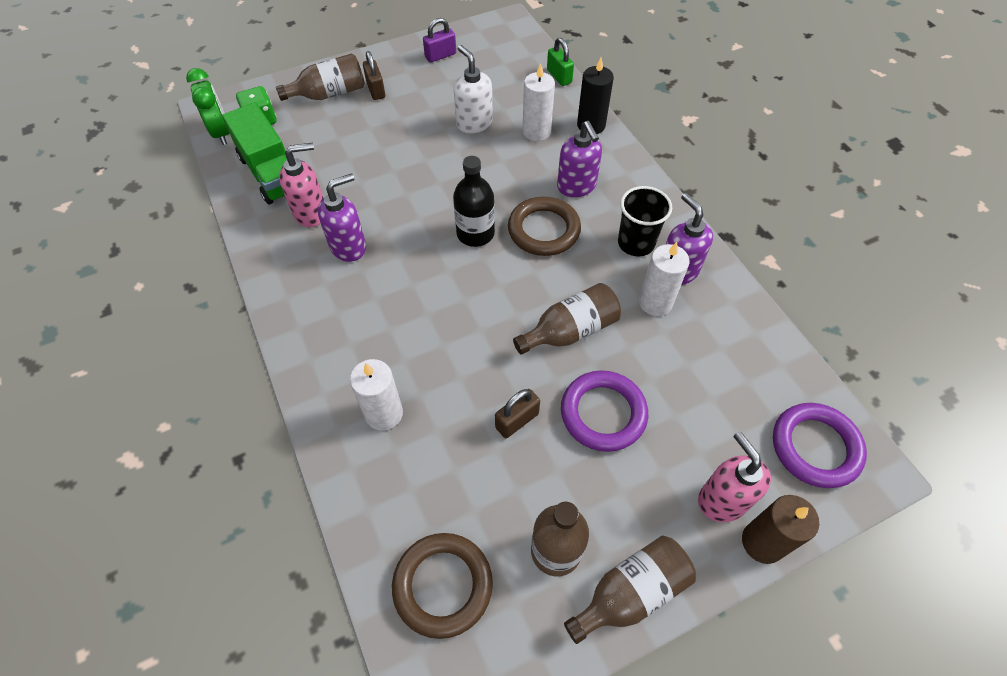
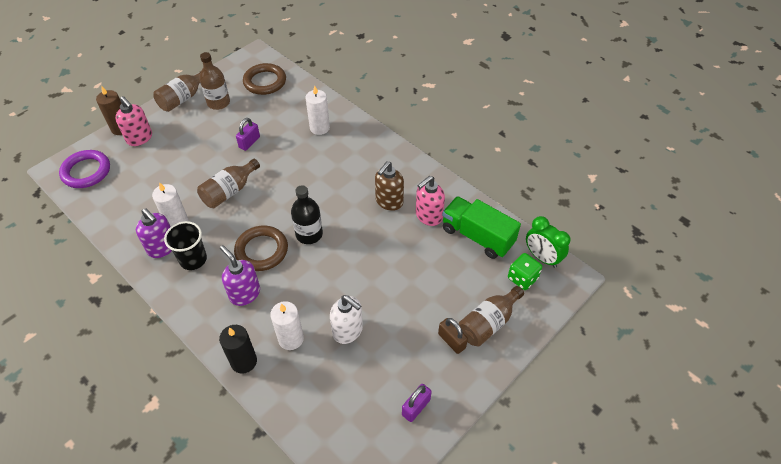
camera: 160 degrees right, 5 degrees down
purple soap dispenser [318,173,366,262] -> brown soap dispenser [375,161,404,211]
brown padlock [495,389,540,438] -> purple padlock [236,118,260,151]
green padlock [547,38,574,86] -> none
purple ring [561,370,648,452] -> none

